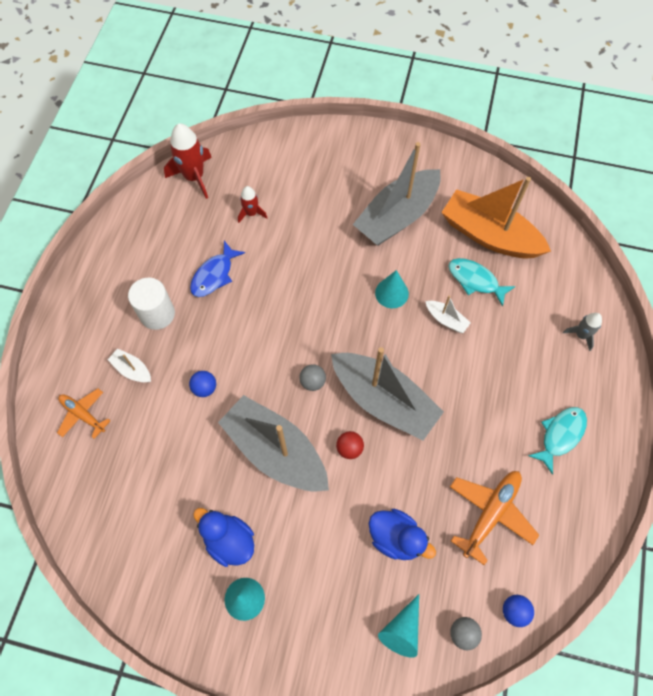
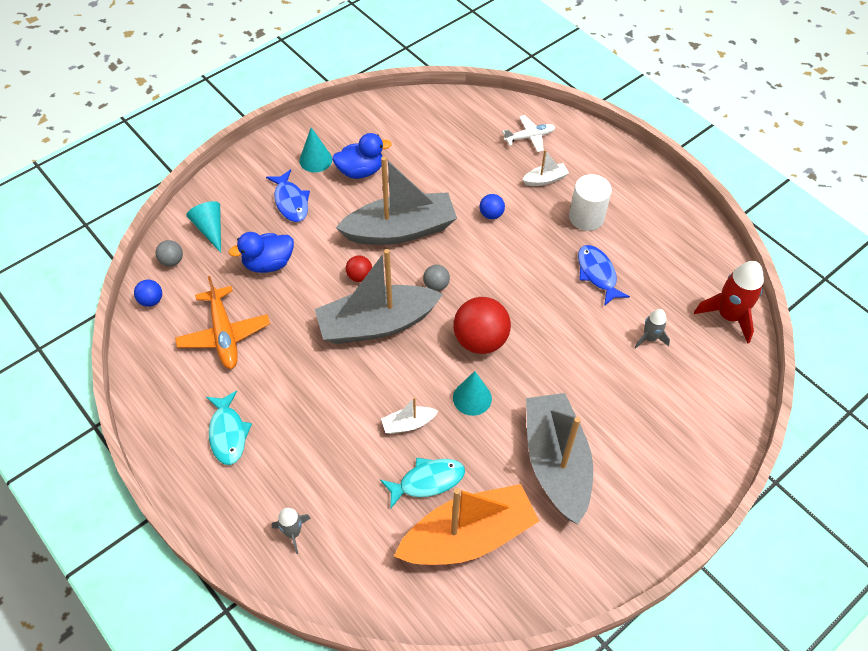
camera: 125 degrees right, 10 degrees down
orange plane [57,389,111,439] -> white plane [502,115,555,152]
red rocket [238,186,267,223] -> grey rocket [635,309,670,348]
none -> blue fish [266,169,310,222]
none -> red ball [453,297,511,354]

